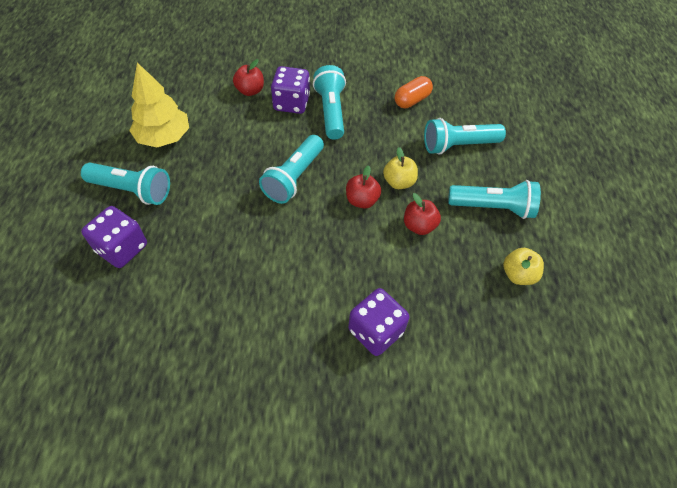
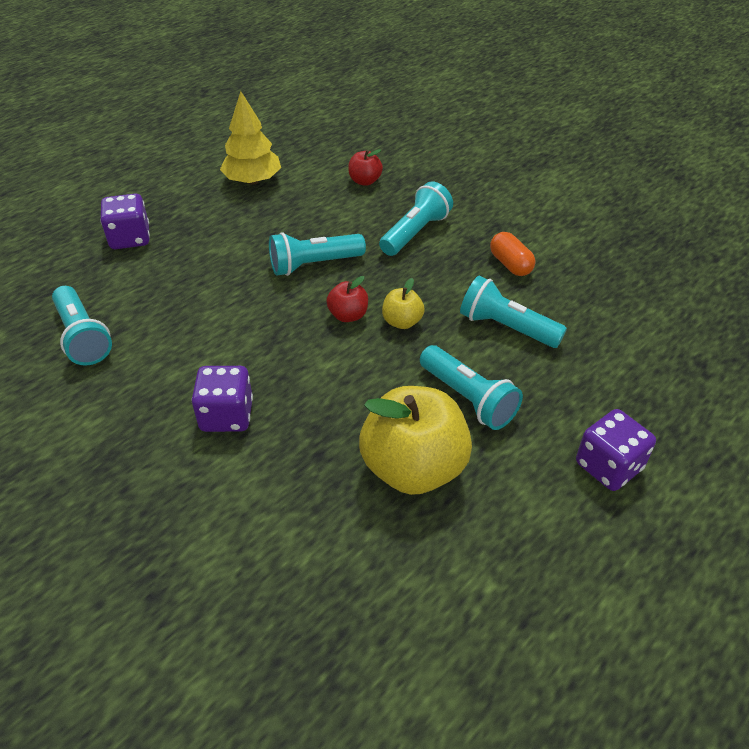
camera: 45 degrees right, 10 degrees down
turquoise flashlight [81,163,170,205] -> turquoise flashlight moved to [52,286,112,366]
purple dice [271,66,310,114] -> purple dice moved to [576,409,656,491]
orange capsule [395,76,433,108] -> orange capsule turned 60 degrees clockwise [490,232,535,276]
red apple [404,193,441,235] -> none
yellow apple [503,248,544,285] -> yellow apple [359,386,472,495], size x2.15

